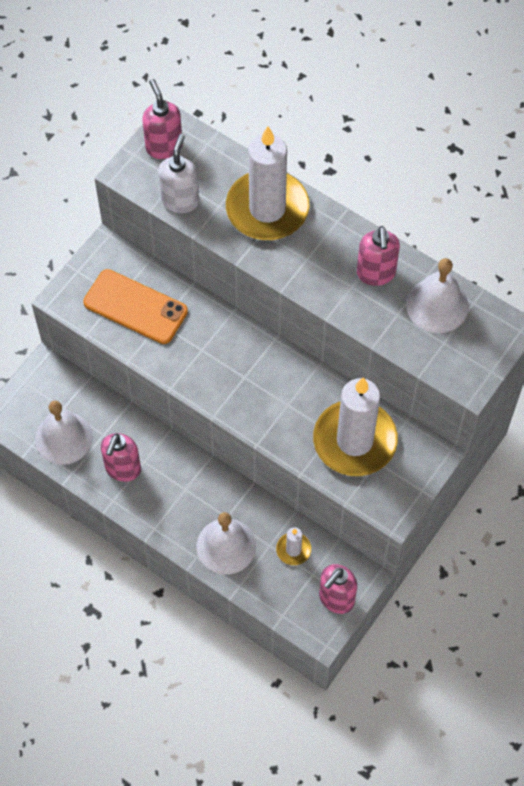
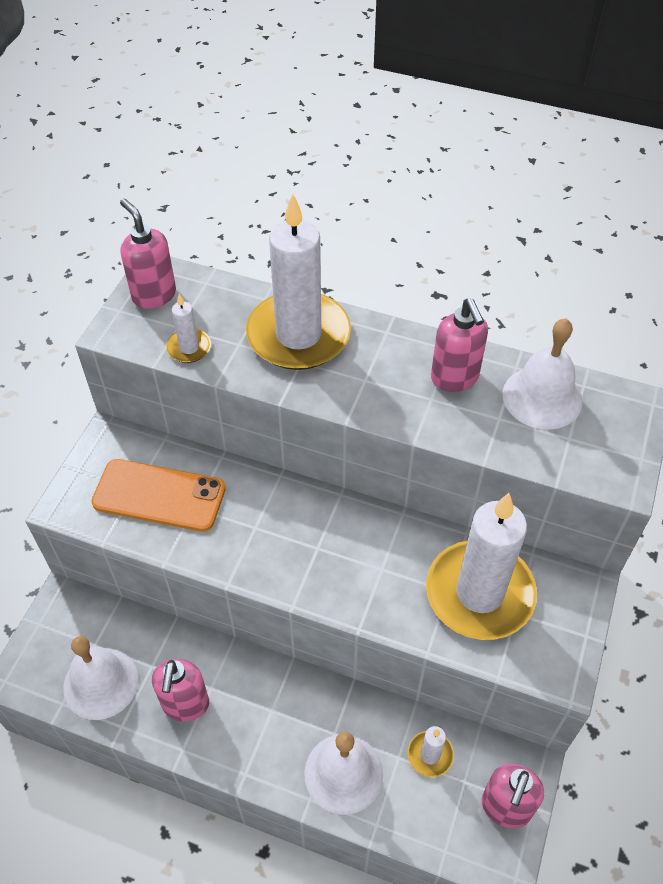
camera: 15 degrees left, 10 degrees down
white soap dispenser [158,134,199,213] -> white candle [166,294,211,363]

